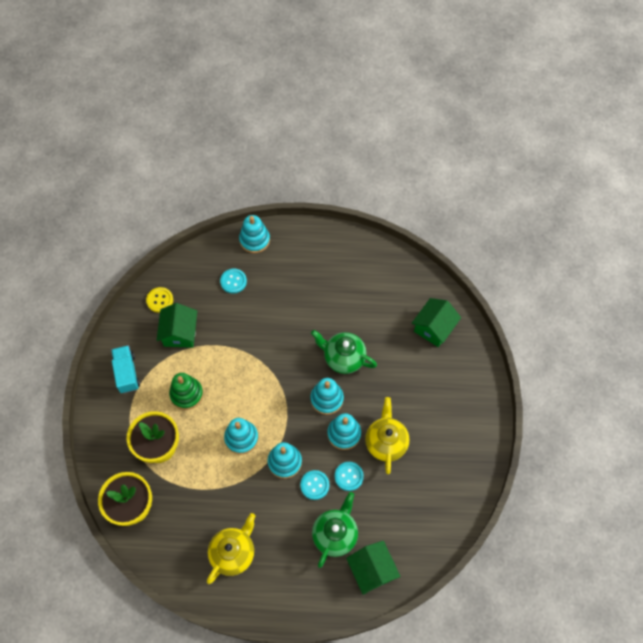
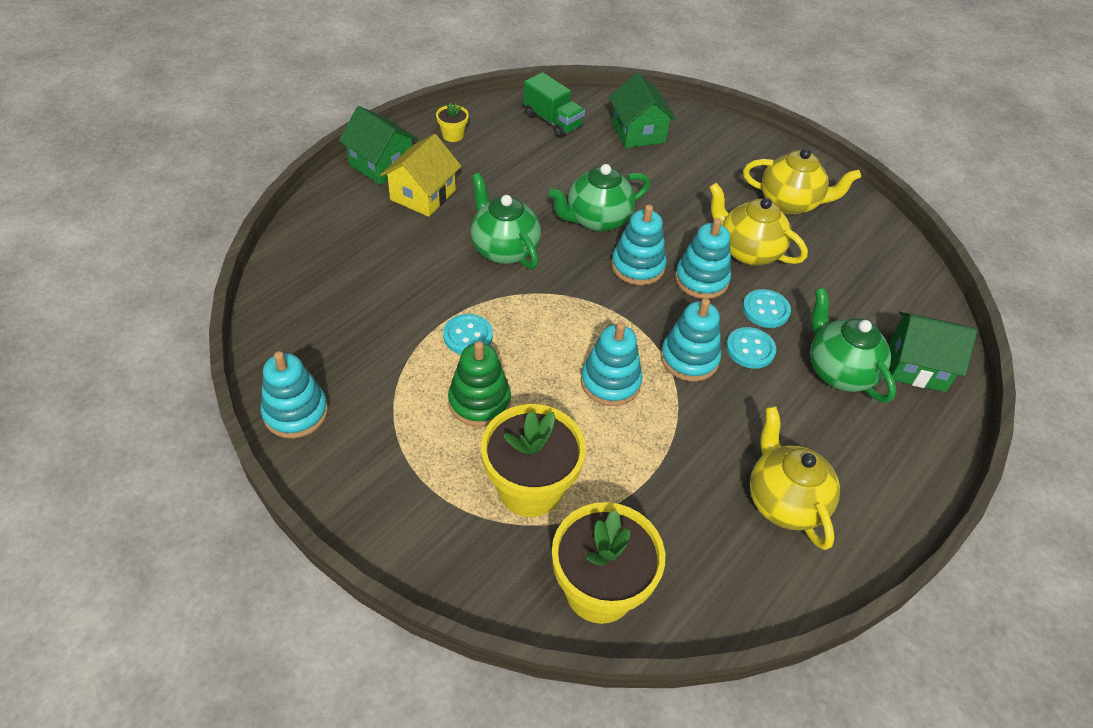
camera: 55 degrees left, 15 degrees down
turquoise truck [111,345,140,393] -> none
yellow button [146,287,173,313] -> none
green house [157,303,197,348] -> green house moved to [339,106,418,185]
turquoise button [220,269,247,294] -> turquoise button moved to [443,314,493,354]
turquoise stacking toy [239,215,270,253] -> turquoise stacking toy moved to [261,351,328,438]
none -> yellow house [380,134,461,217]
none -> yellow flower pot [436,103,469,142]
none -> green teapot [471,173,541,269]
none -> green truck [523,72,585,138]
none -> yellow teapot [743,148,861,215]

